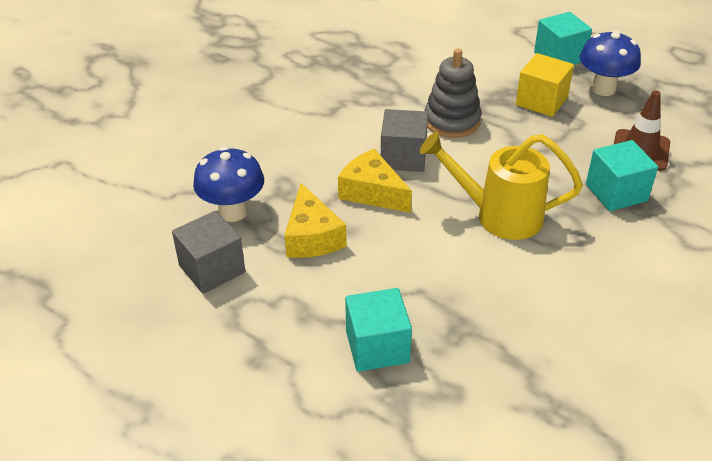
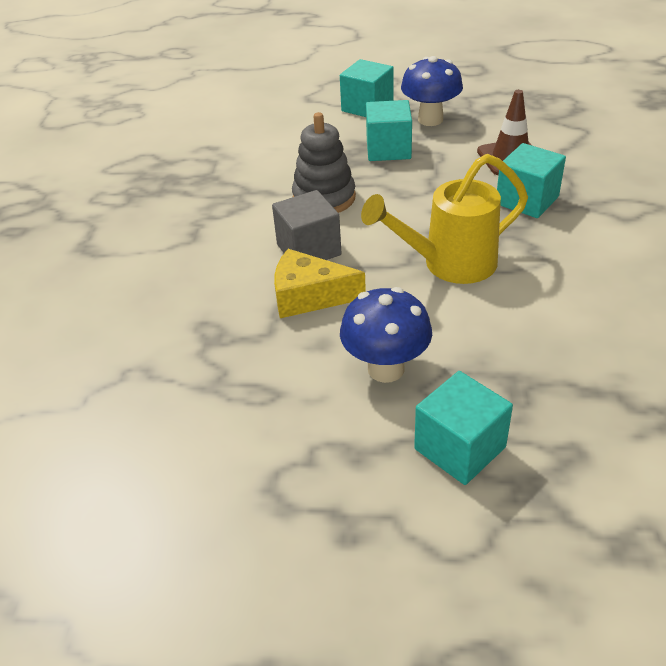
camera: 30 degrees left, 0 degrees up
grey cube [172,211,245,293] -> none
blue mushroom [193,147,264,222] -> blue mushroom moved to [340,287,432,383]
yellow cheese [284,183,347,258] -> none
yellow cube [516,53,574,117] -> turquoise cube [366,100,412,161]

